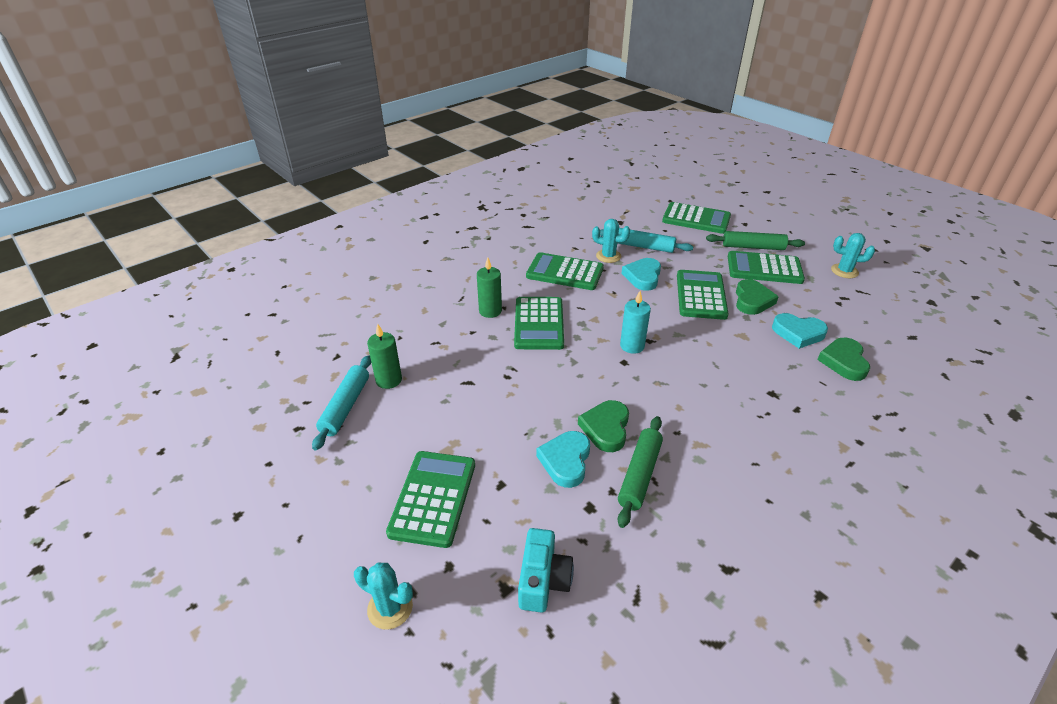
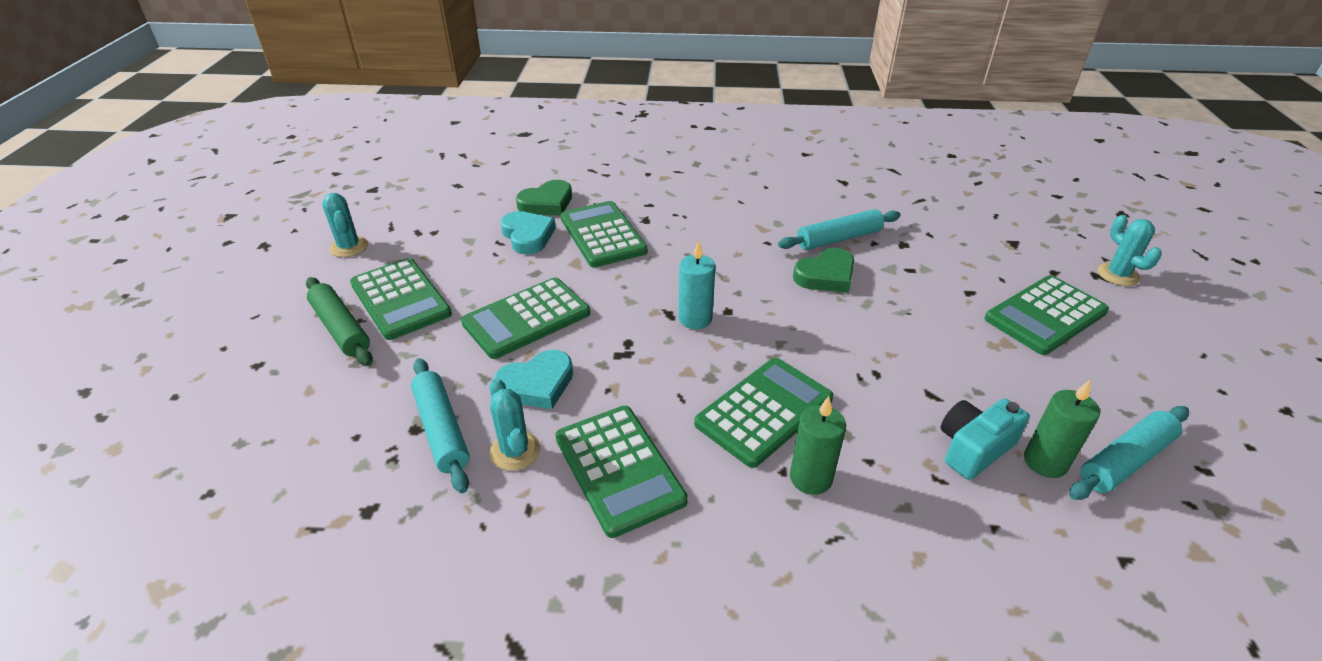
camera: 135 degrees left, 0 degrees up
turquoise camera [518,528,574,613] -> turquoise camera moved to [941,398,1030,480]
turquoise heart [536,431,590,488] -> none
green rolling pin [618,416,663,528] -> turquoise rolling pin [778,209,901,250]
green calculator [662,202,731,234] -> green calculator moved to [560,201,648,267]
green heart [736,279,779,315] -> none

